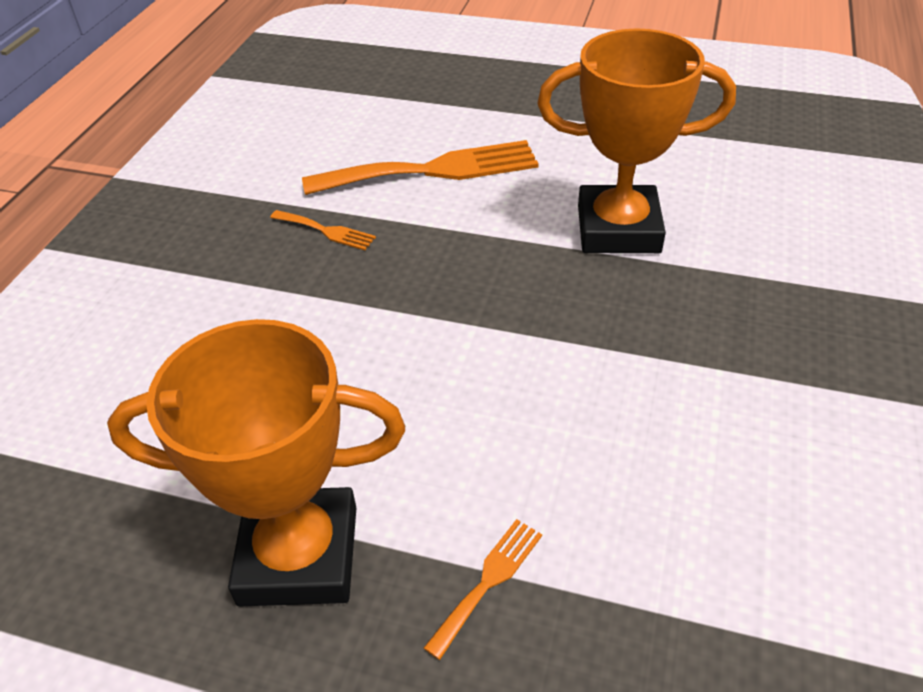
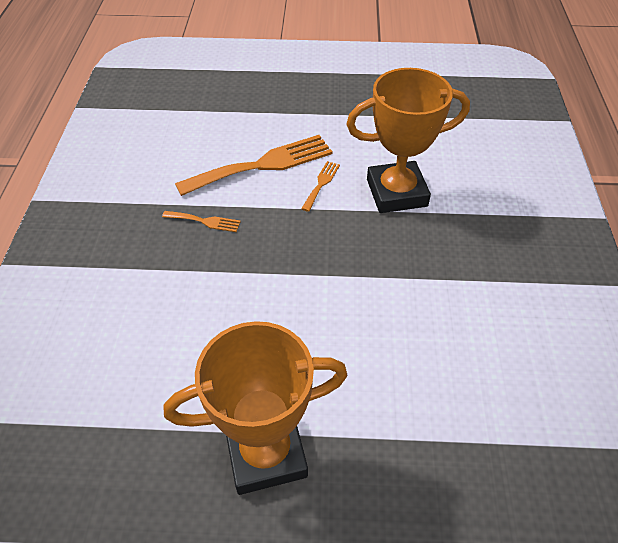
camera: 15 degrees left, 5 degrees up
orange fork [424,519,542,660] -> orange fork moved to [301,161,340,212]

